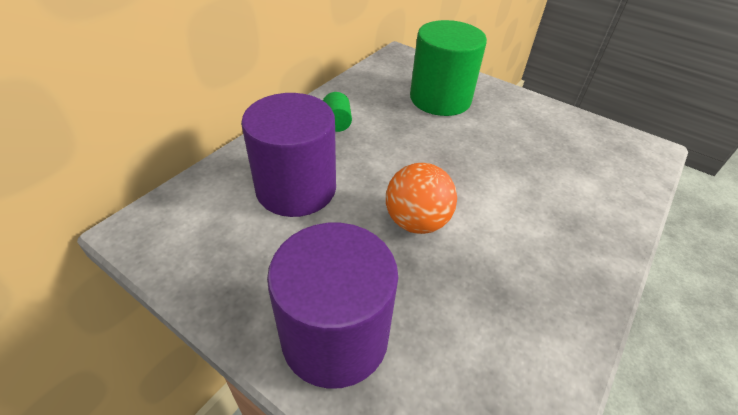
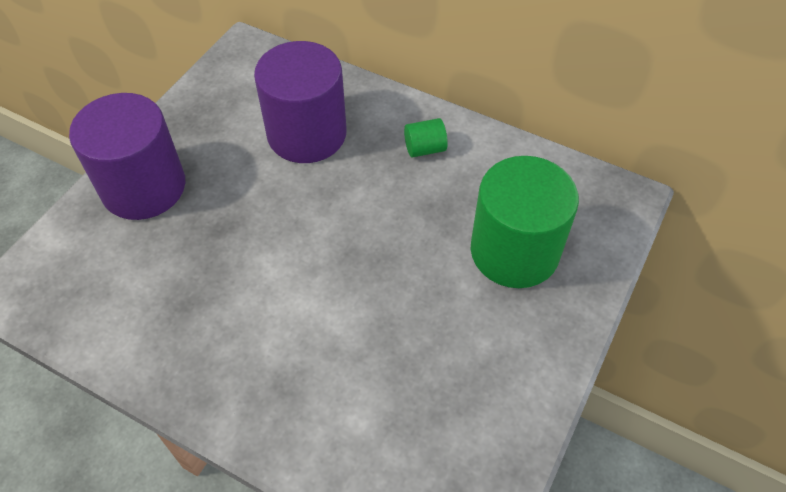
camera: 85 degrees right, 10 degrees up
orange ball [386,163,457,234] -> none

